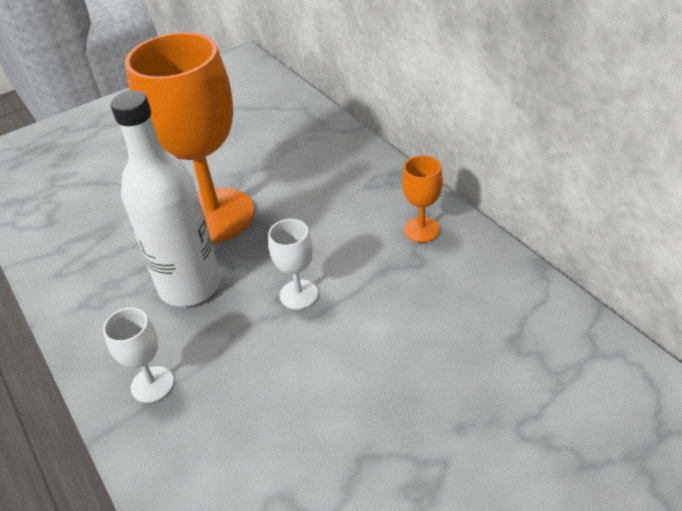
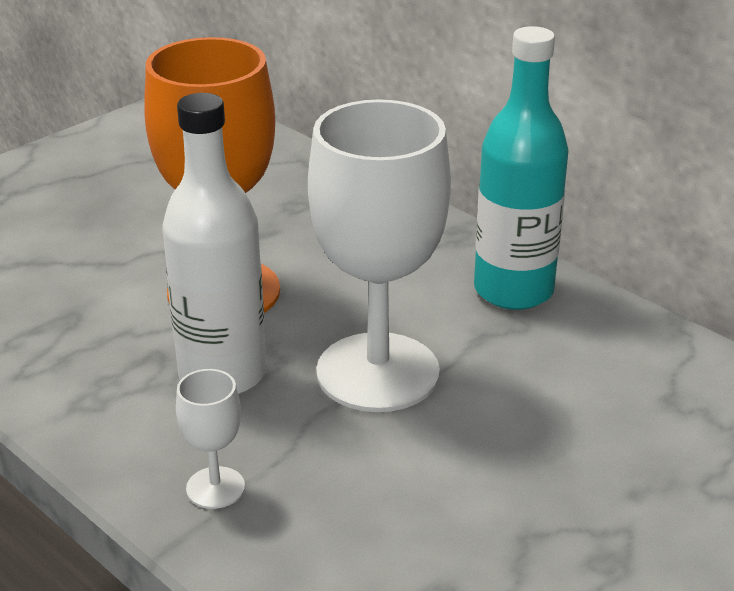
camera: 15 degrees left, 10 degrees down
white goblet [268,219,318,309] -> white goblet [308,99,451,412], size x2.36
orange goblet [402,155,443,242] -> turquoise bottle [474,26,569,310]

